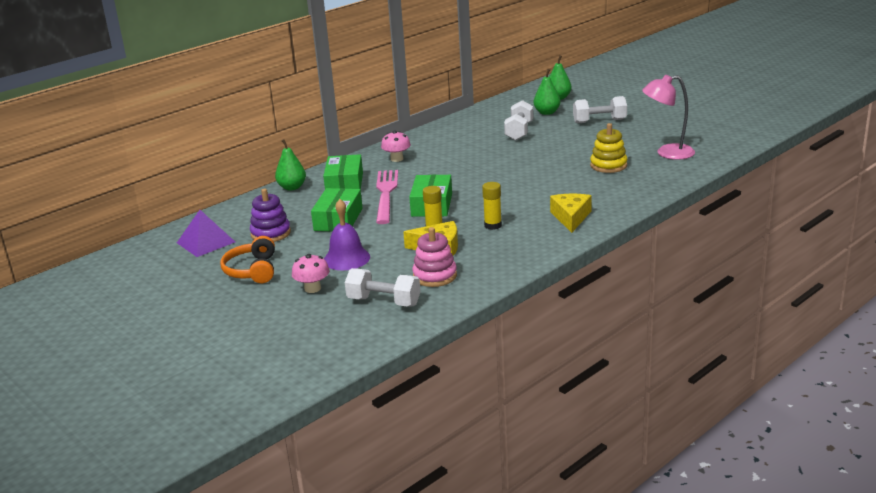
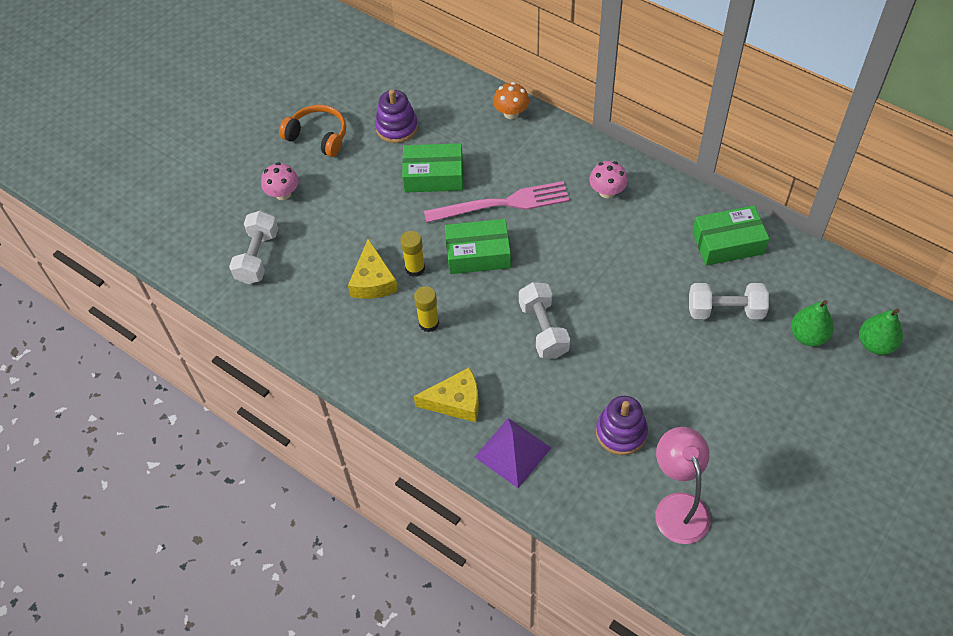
camera: 80 degrees right, 30 degrees up
purple pyramid [177,210,235,257] -> purple pyramid moved to [475,418,551,488]
orange headphones [220,236,275,283] -> orange headphones turned 45 degrees clockwise [279,105,346,157]
green pear [275,139,306,190] -> orange mushroom [493,82,529,119]
green box [323,154,363,190] -> green box moved to [692,205,769,266]
purple bell [324,199,370,270] -> none
pink stacking toy [412,227,457,287] -> none
white dumbbell [573,96,627,123] -> white dumbbell moved to [519,282,570,359]
yellow stacking toy [590,123,627,173] -> purple stacking toy [596,396,648,455]

